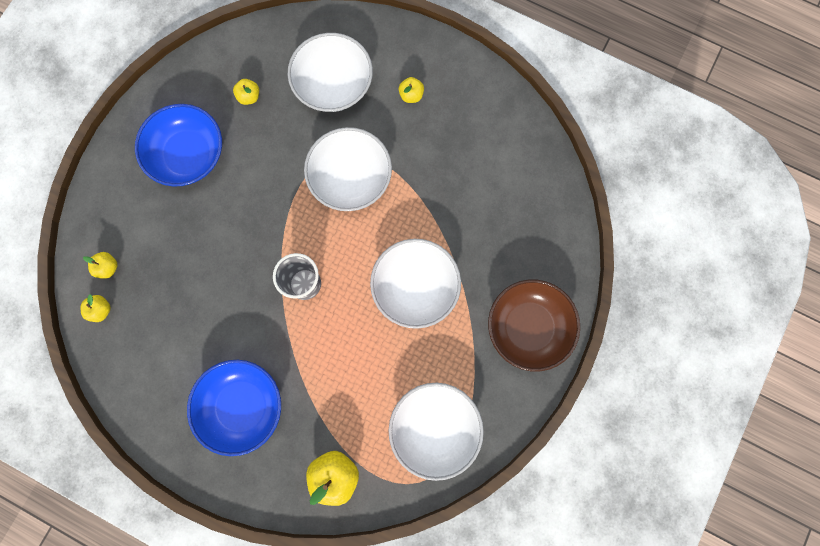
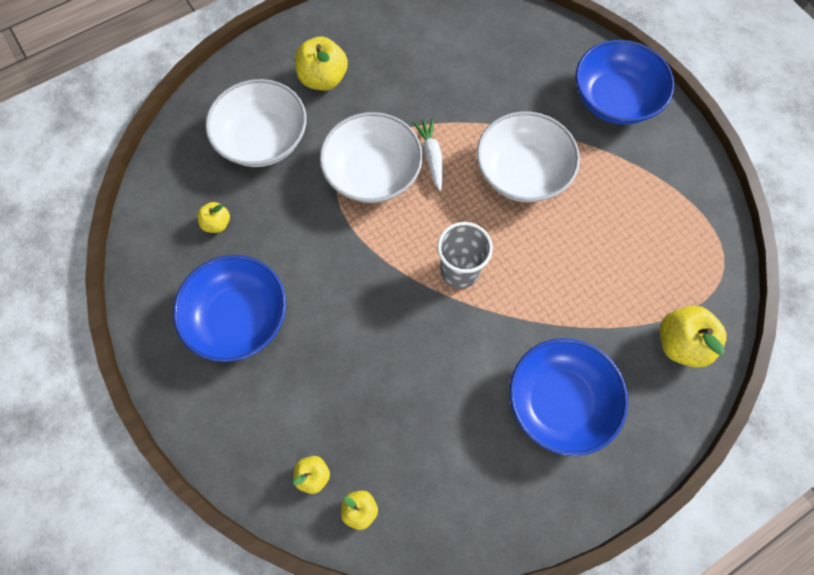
camera: 60 degrees left, 10 degrees down
white bowl [389,383,484,481] -> none
yellow apple [399,77,424,103] -> yellow apple [295,36,348,91], size x1.79
brown bowl [488,280,580,371] -> blue bowl [575,40,674,125]
none -> white carrot [413,118,443,191]

